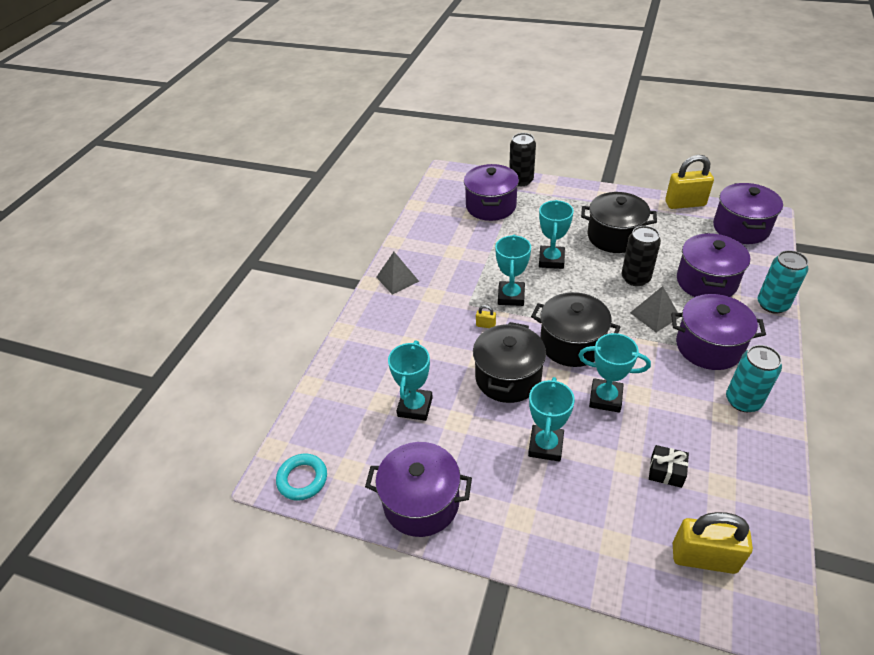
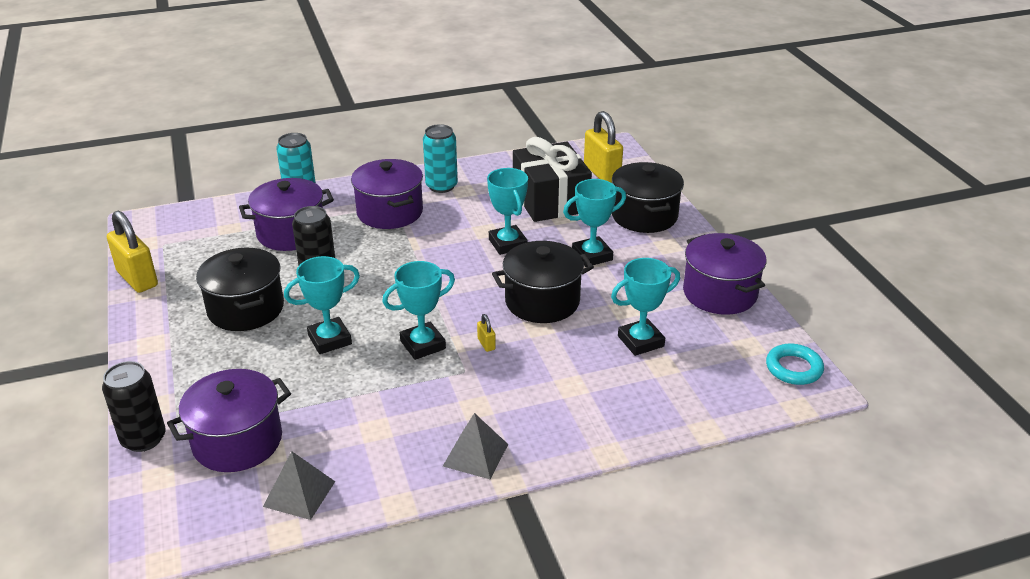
camera: 130 degrees left, 10 degrees down
black pot [531,292,620,367] -> black pot moved to [612,162,684,233]
grey pyramid [630,286,680,332] -> grey pyramid moved to [263,451,335,520]
black gift [649,445,689,488] -> black gift [513,137,592,222], size x2.42
purple pot [713,183,783,244] -> none

